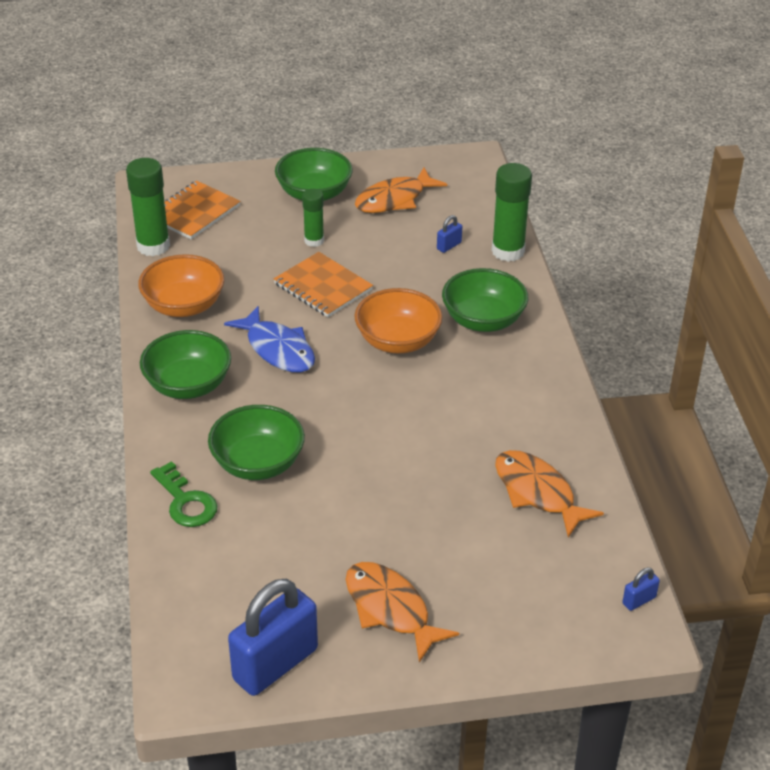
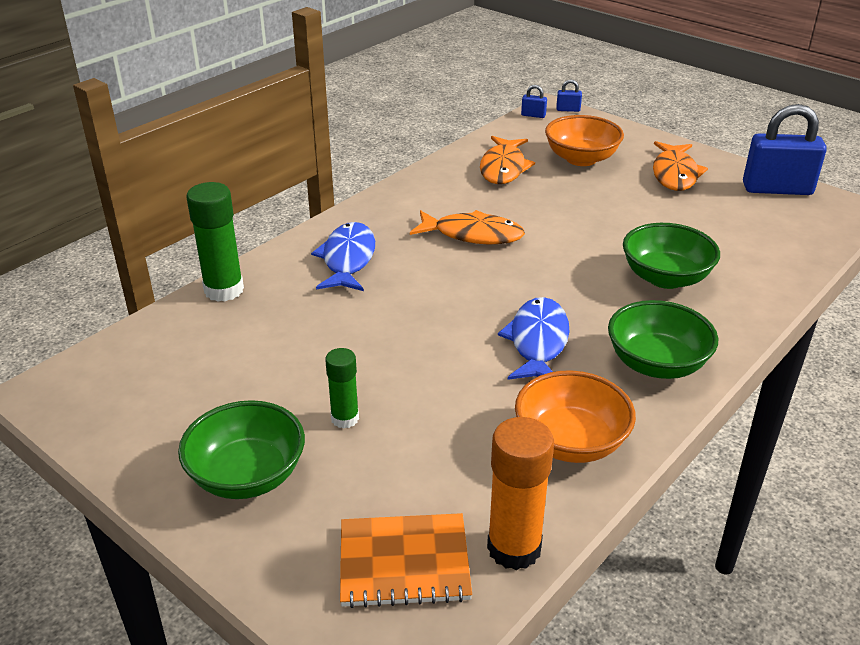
camera: 130 degrees left, 5 degrees down
green glue stick [126,158,170,256] -> orange glue stick [487,417,554,570]
green key [150,461,218,527] -> none
orange notebook [274,252,373,317] -> none
orange bowl [354,288,442,353] -> orange bowl moved to [545,115,624,166]
orange fish [355,168,447,213] -> orange fish moved to [410,210,525,244]
blue padlock [437,215,462,253] -> blue padlock moved to [556,79,582,112]
green bowl [442,268,528,332] -> blue fish [311,222,375,291]

